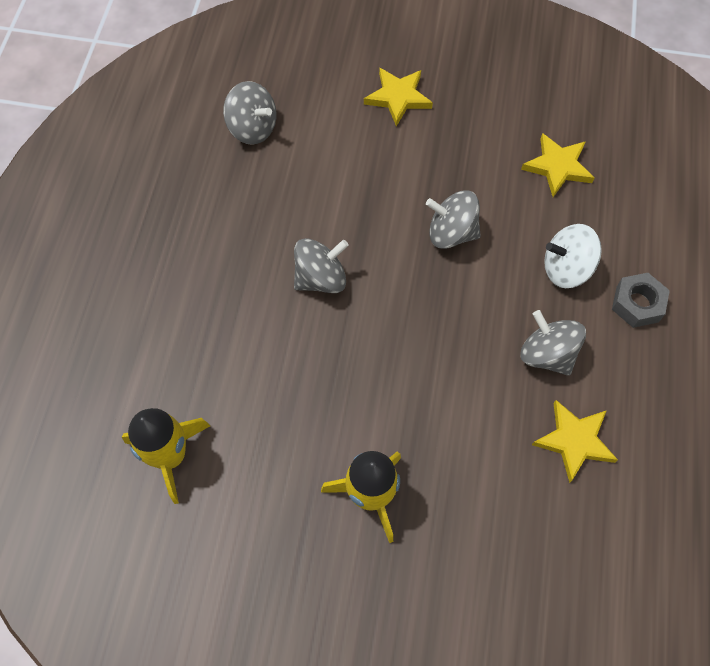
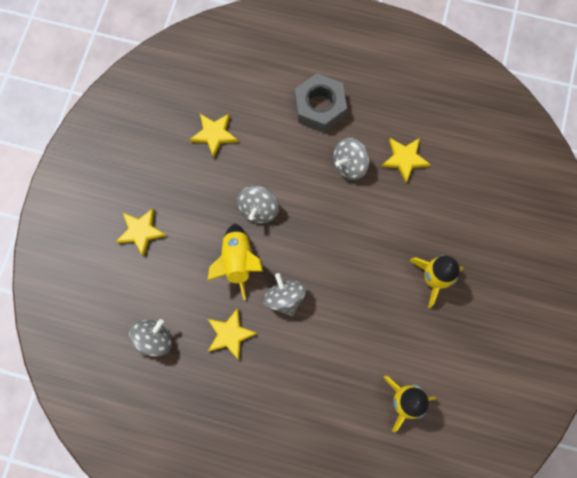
camera: 85 degrees left, 10 degrees up
white spinning top [544,224,602,288] -> none
grey nut [612,273,670,328] -> grey nut [295,73,347,132], size x1.64
none -> yellow rocket [207,223,263,300]
none -> yellow star [208,308,257,360]

